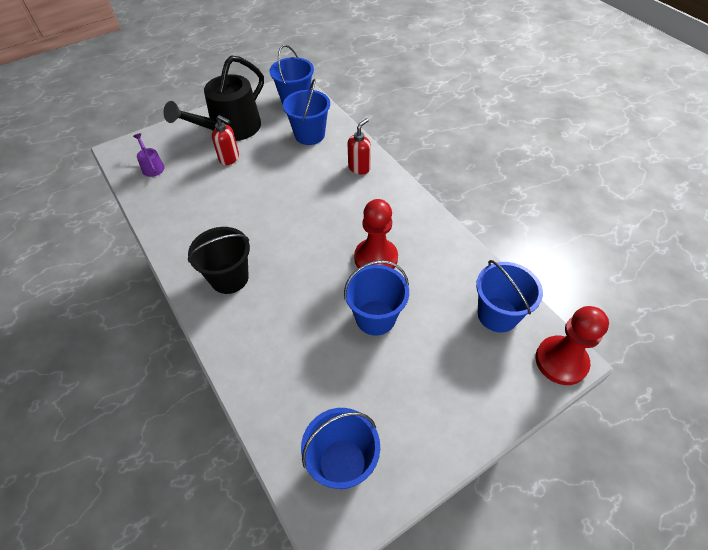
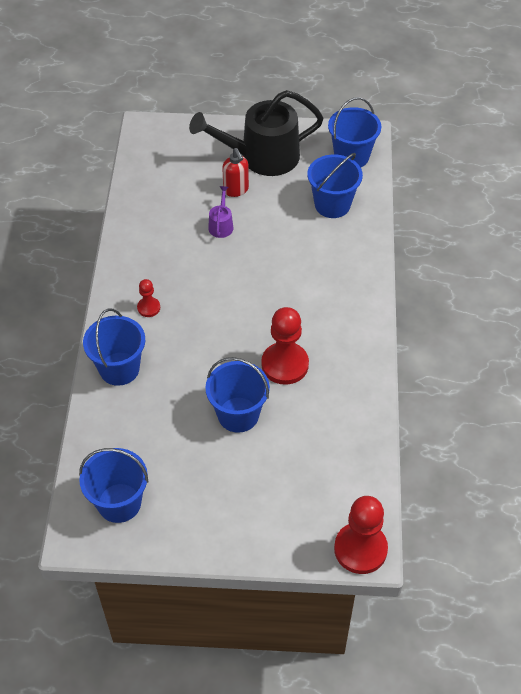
camera: 35 degrees right, 0 degrees up
purple watering can [133,133,165,177] -> purple watering can moved to [208,186,233,238]
black bucket [188,227,250,294] -> red pawn [137,279,160,317]
red soap dispenser [348,118,371,175] -> none
blue bucket [476,260,543,332] -> blue bucket moved to [83,308,145,386]

